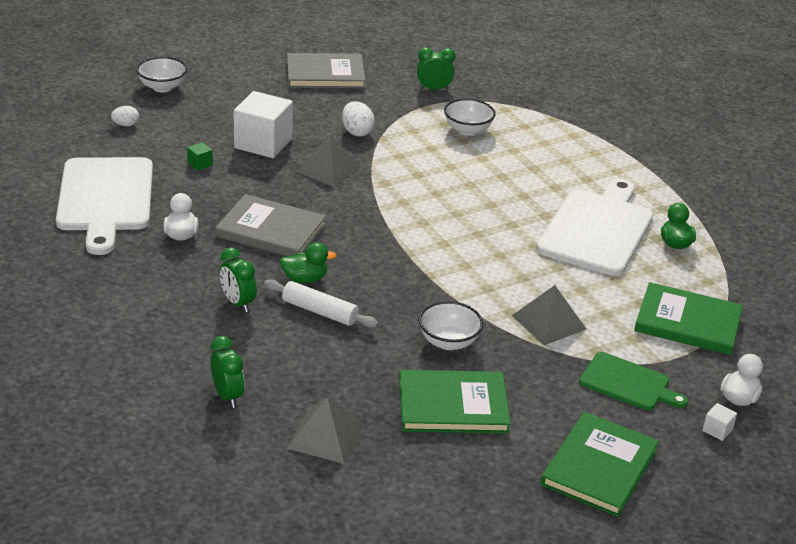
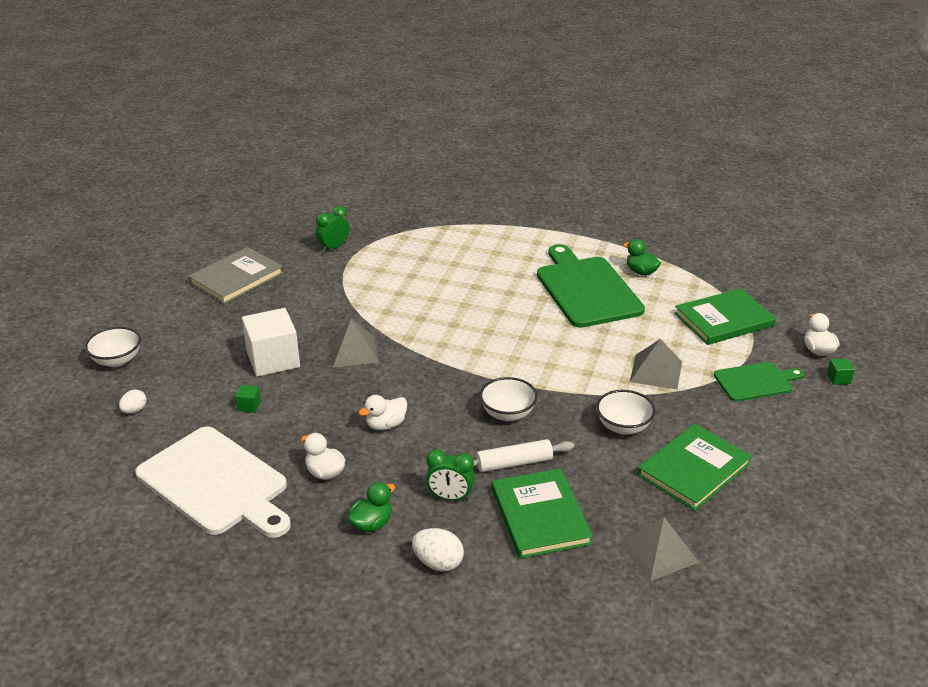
camera: 40 degrees left, 0 degrees up
green clock [211,336,245,408] -> none
grey book [215,194,326,256] -> white duck [359,395,407,430]
green duck [280,242,337,283] -> green duck moved to [348,482,395,532]
white egg [342,101,375,137] -> white egg moved to [412,528,464,572]
white bowl [444,98,496,136] -> white bowl moved to [480,377,538,421]
white cutting board [536,179,653,276] -> green cutting board [537,244,645,328]
green book [540,412,659,517] -> green book moved to [492,469,593,559]
white cube [702,403,737,441] -> green cube [827,358,855,385]

